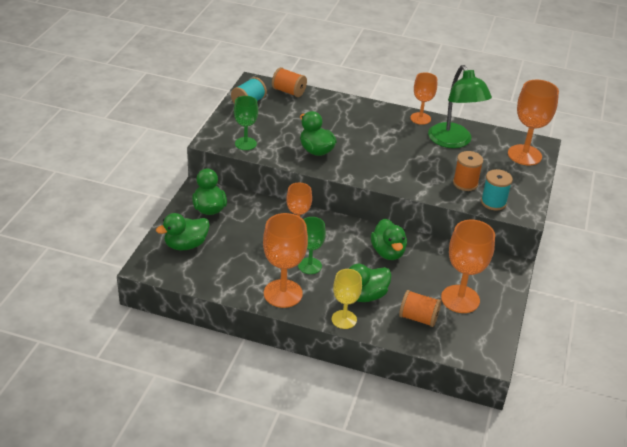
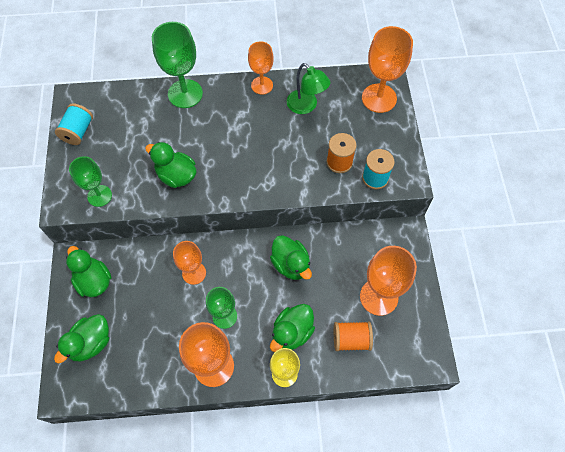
camera: 20 degrees left, 25 degrees up
orange spool [272,67,307,97] -> none
green lamp [428,65,492,148] -> green lamp [287,63,330,114], size x0.67
none -> green goblet [152,22,203,108]

